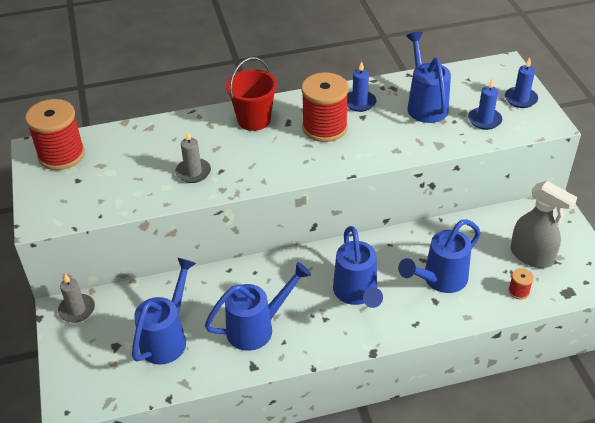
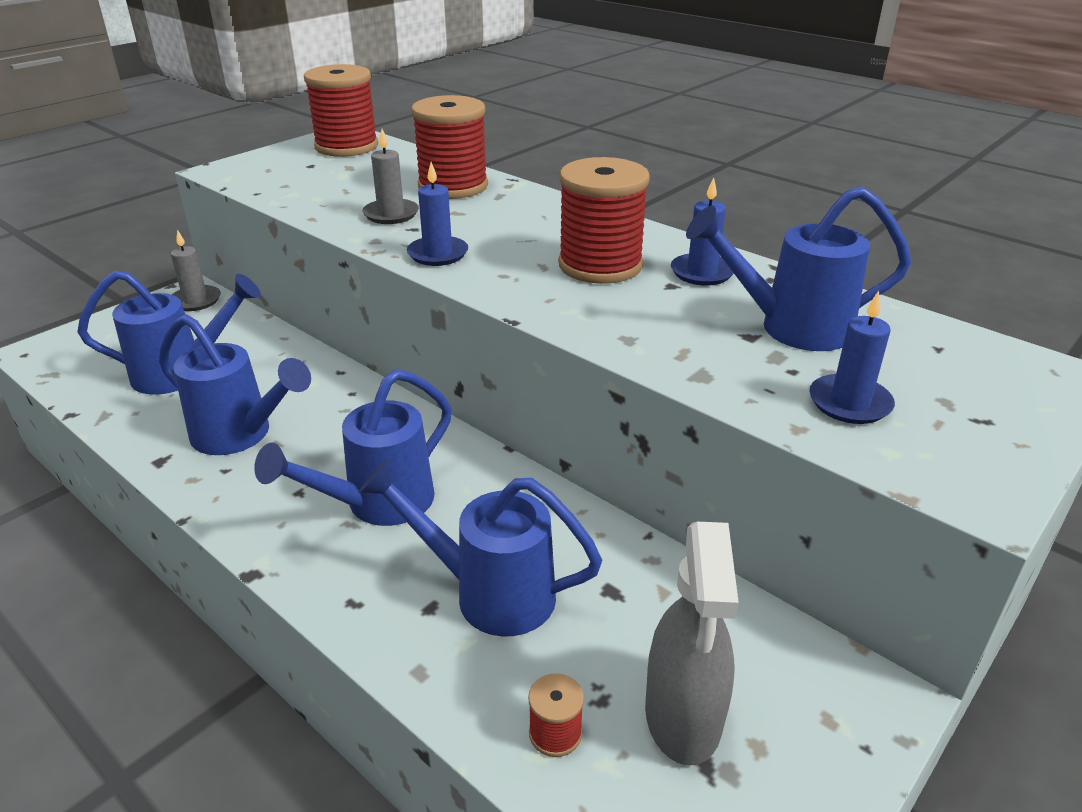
camera: 55 degrees right, 10 degrees down
red bucket [226,57,277,131] -> none
blue watering can [406,31,451,123] -> blue watering can turned 135 degrees counterclockwise [686,186,911,351]
blue candle [505,57,538,108] -> blue candle moved to [407,162,468,266]
none -> red spool [411,95,488,199]

